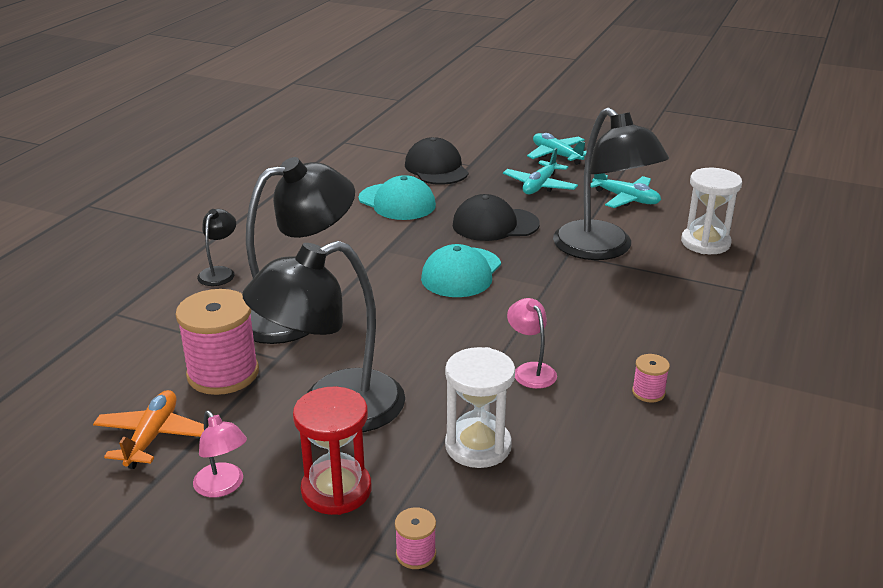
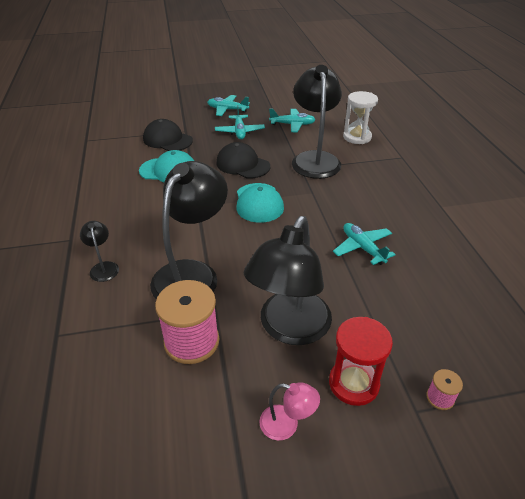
camera: 35 degrees left, 10 degrees up
orange plane [93,390,204,469] -> none
white hourglass [445,347,515,468] -> none
black cap [453,194,540,241] -> black cap turned 75 degrees clockwise [216,142,270,178]
pink lamp [507,298,557,389] -> turquoise plane [333,223,396,265]
black lamp [553,107,669,260] -> black lamp turned 120 degrees counterclockwise [292,65,342,179]
pink spool [632,354,670,403] -> none

